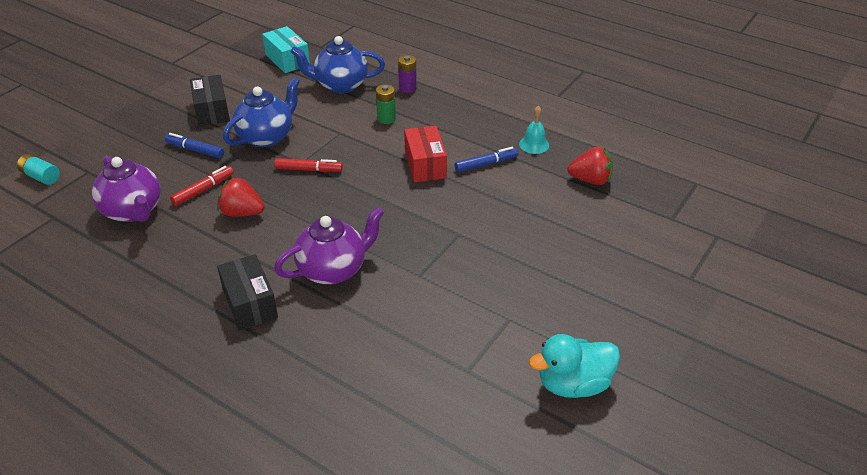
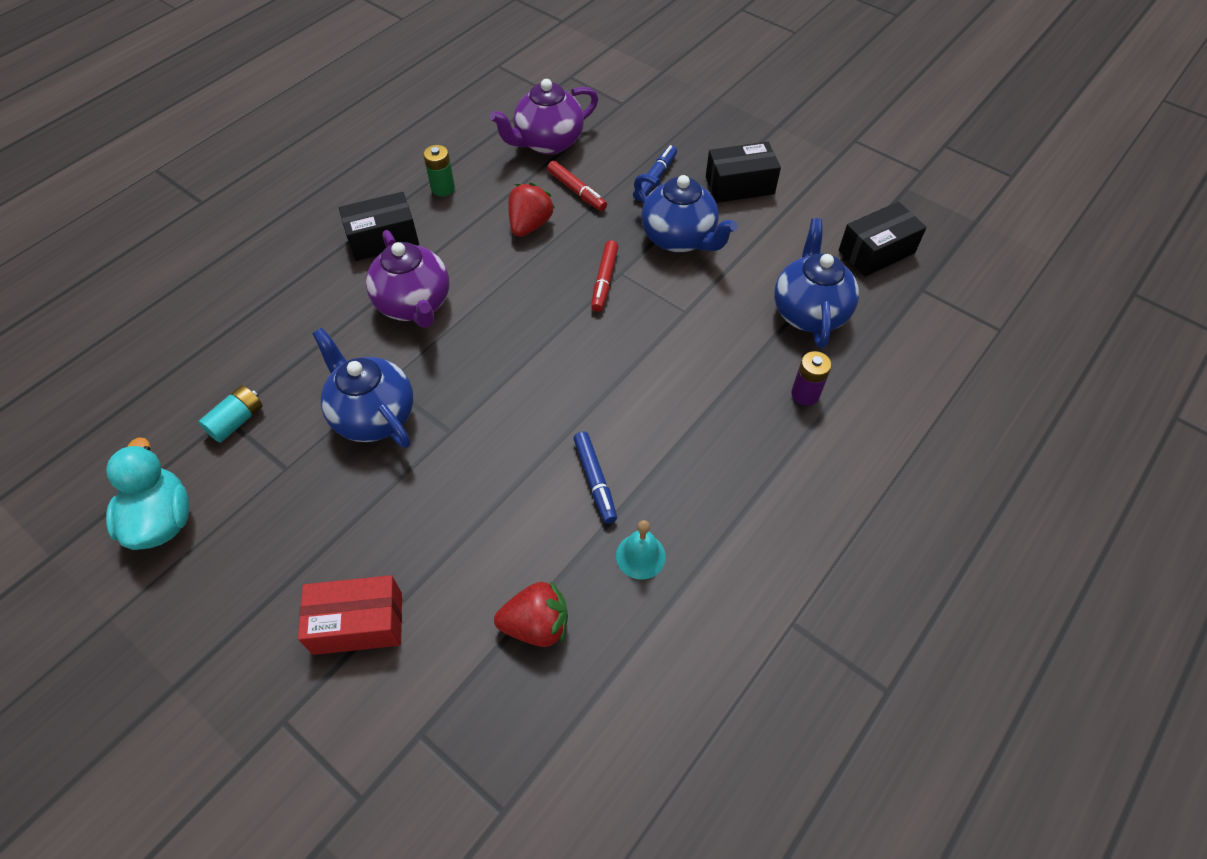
camera: 95 degrees right, 15 degrees up
turquoise battery [17,154,60,185] -> turquoise battery moved to [198,385,263,443]
turquoise box [262,26,310,73] -> black box [839,202,927,277]
green battery [376,84,396,124] -> green battery moved to [423,145,455,196]
red box [404,126,447,182] -> red box moved to [298,575,402,655]
red strawberry [567,147,613,185] -> red strawberry turned 105 degrees counterclockwise [494,581,568,647]
none -> blue teapot [312,328,413,448]

